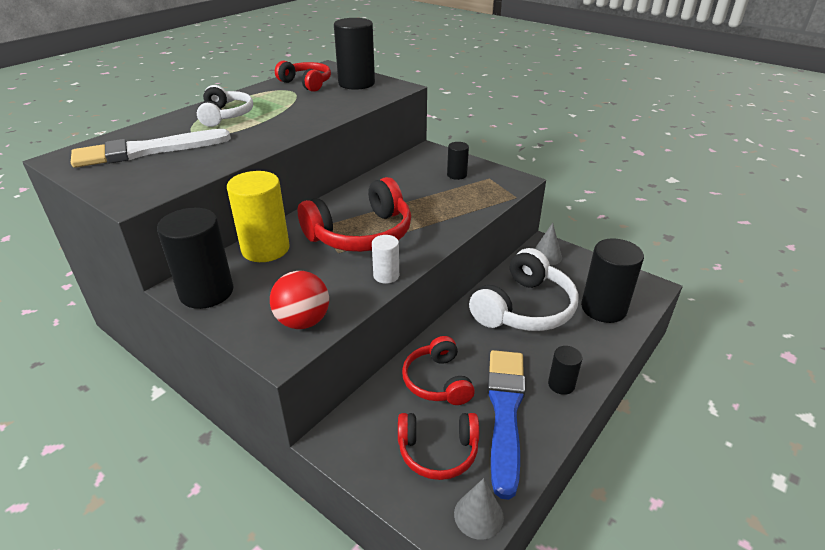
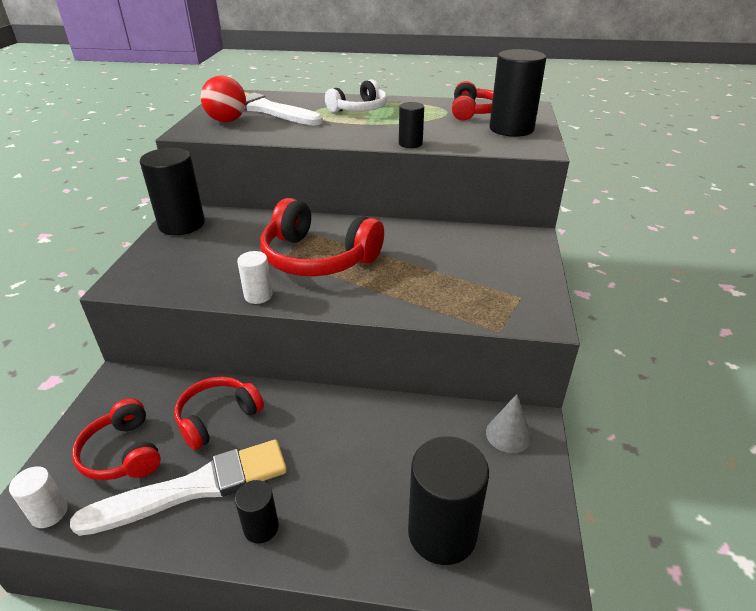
camera: 60 degrees right, 0 degrees up
yellow cylinder [227,171,290,262] -> none
red ball [270,271,329,329] -> red ball moved to [200,75,246,122]
black cylinder [447,142,469,180] -> black cylinder moved to [399,102,424,148]
grey cone [454,478,504,540] -> white cylinder [9,466,68,528]
white headphones [469,248,579,331] -> none
blue brush [488,350,525,500] -> white brush [70,440,287,536]

